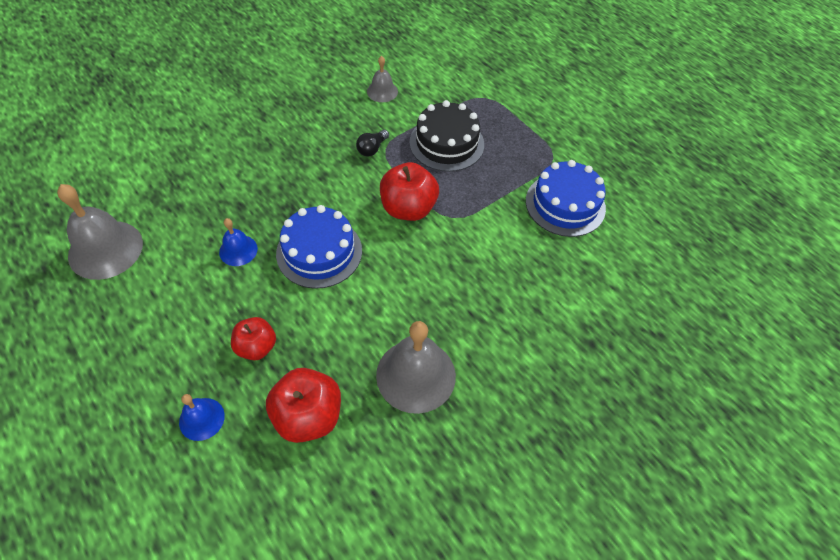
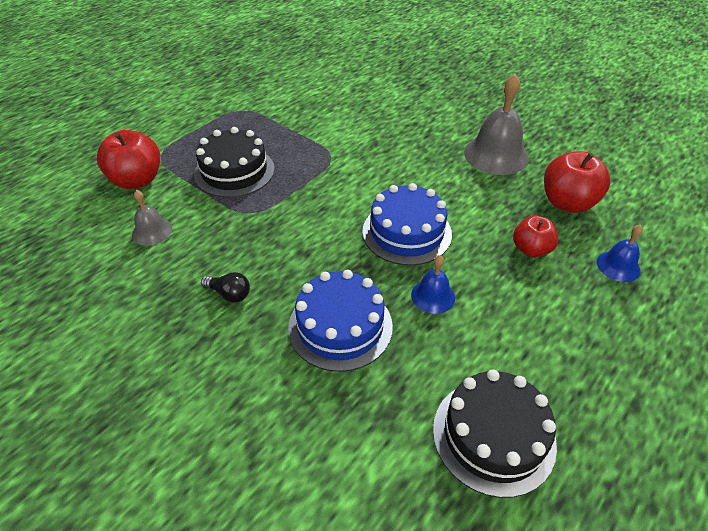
camera: 100 degrees left, 10 degrees down
grey bell [57,184,143,280] -> black cake [433,369,557,498]
black light bulb [356,130,389,156] -> black light bulb moved to [201,272,250,303]
red apple [380,162,439,221] -> red apple moved to [97,130,160,189]
blue cake [526,160,606,237] -> blue cake moved to [288,270,393,372]

